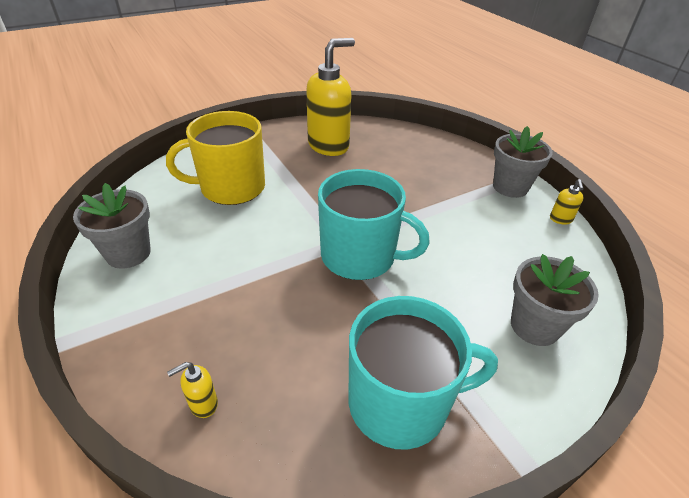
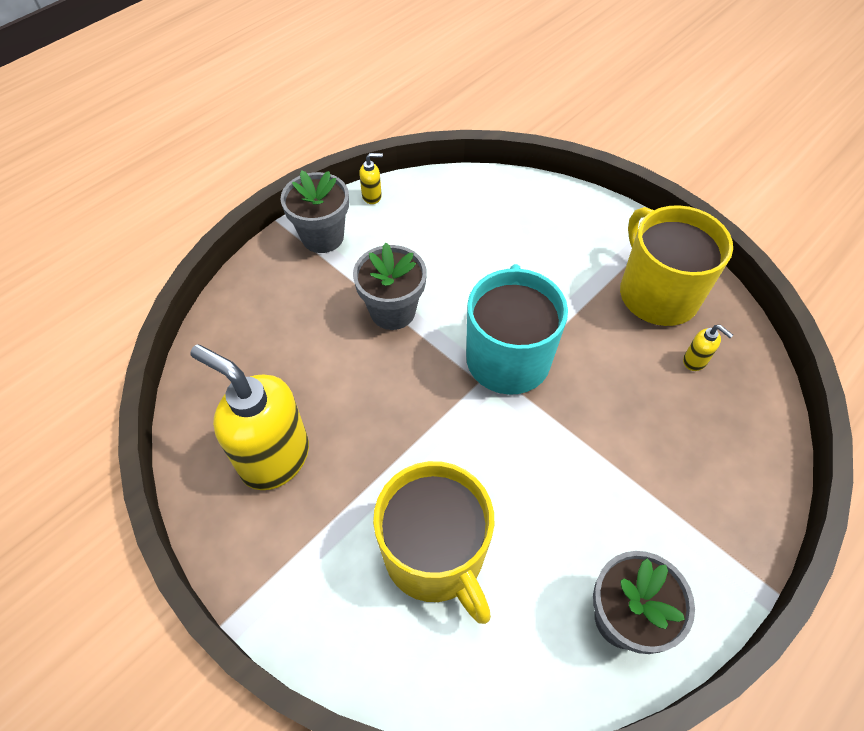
camera: 105 degrees left, 15 degrees up
yellow soap dispenser [167,362,218,418] -> yellow soap dispenser moved to [683,325,733,371]
turquoise mug [348,296,498,450] -> yellow mug [620,205,733,326]
grey flower pot [511,254,599,346] -> grey flower pot moved to [353,243,427,330]

